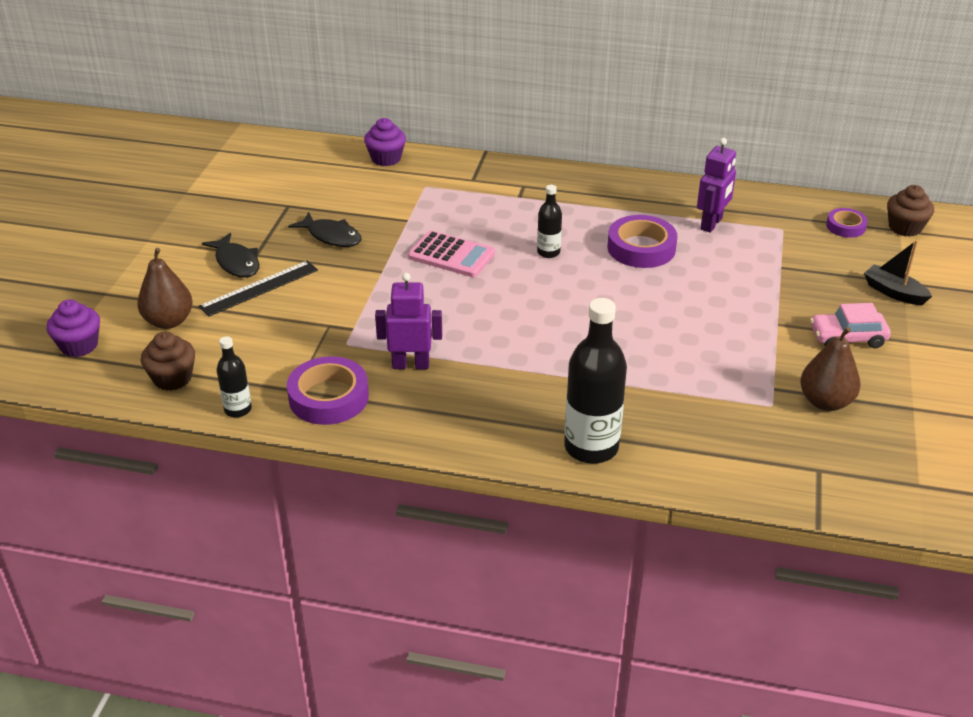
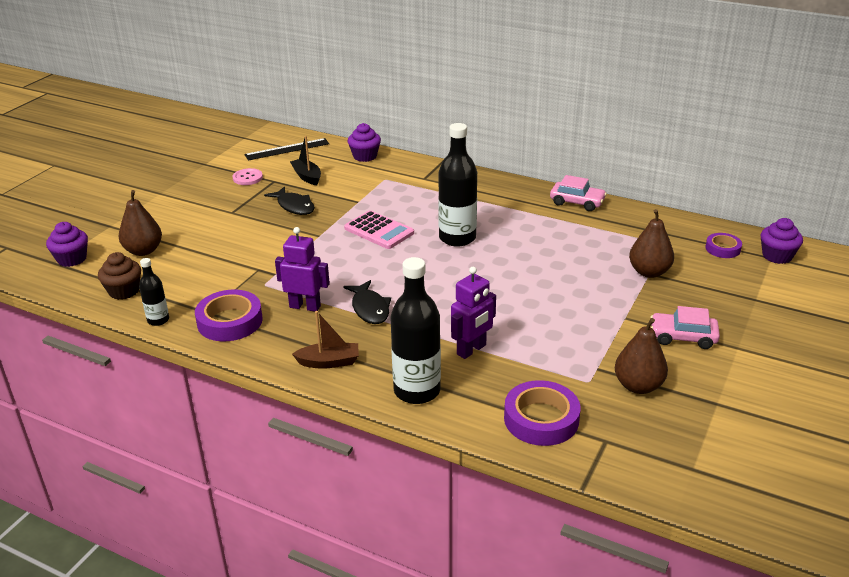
camera: 15 degrees right, 5 degrees down
black ruler [198,261,318,317] -> black ruler moved to [244,138,329,161]
black fish [202,233,260,278] -> black fish moved to [343,280,391,324]
black bottle [537,185,562,258] -> black bottle [438,123,477,247], size x1.92
purple tape [607,215,677,268] -> purple tape moved to [504,380,581,446]
purple robot [697,138,736,233] -> purple robot moved to [451,267,496,359]
black boat [864,240,932,305] -> black boat moved to [290,136,321,185]
brown cupcake [887,185,934,237] -> purple cupcake [761,218,803,264]
none -> pink button [233,168,263,185]
none -> brown boat [292,311,359,369]
none -> pink car [550,175,607,211]
none -> brown pear [629,209,674,278]

